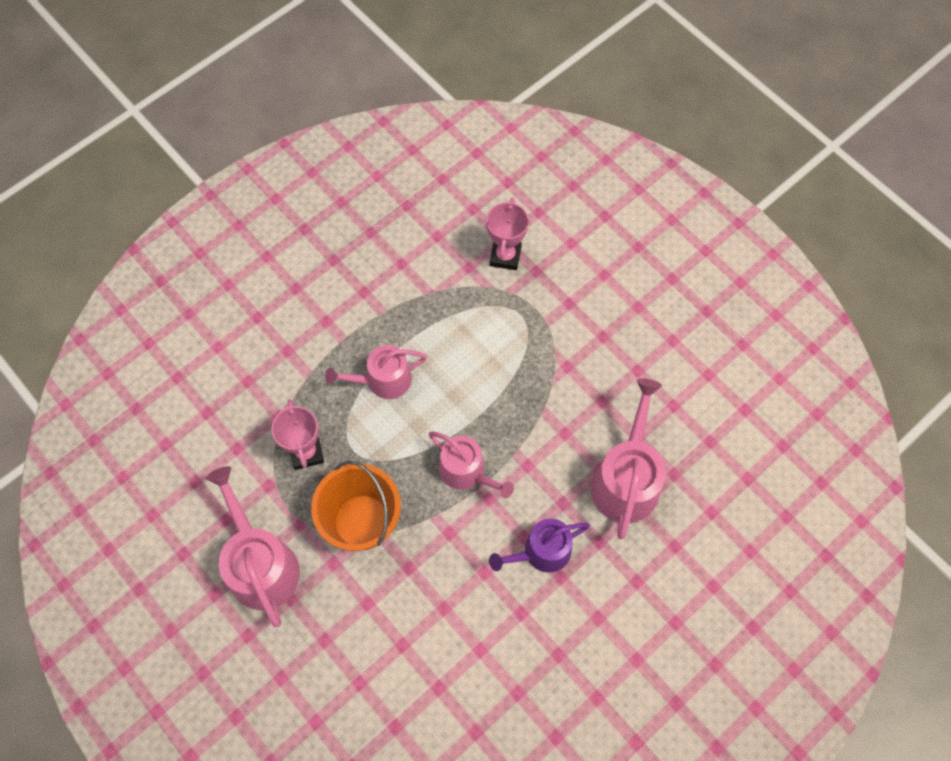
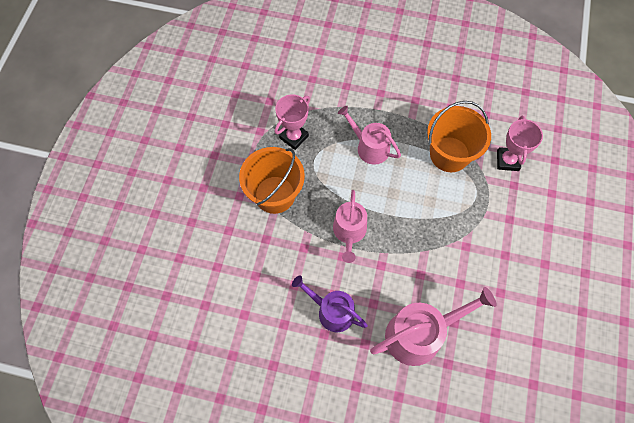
camera: 55 degrees right, 0 degrees up
pink watering can [206,466,300,627] -> none
pink trophy [486,198,529,270] -> pink trophy turned 60 degrees counterclockwise [497,116,543,171]
none -> orange bucket [427,101,491,172]

